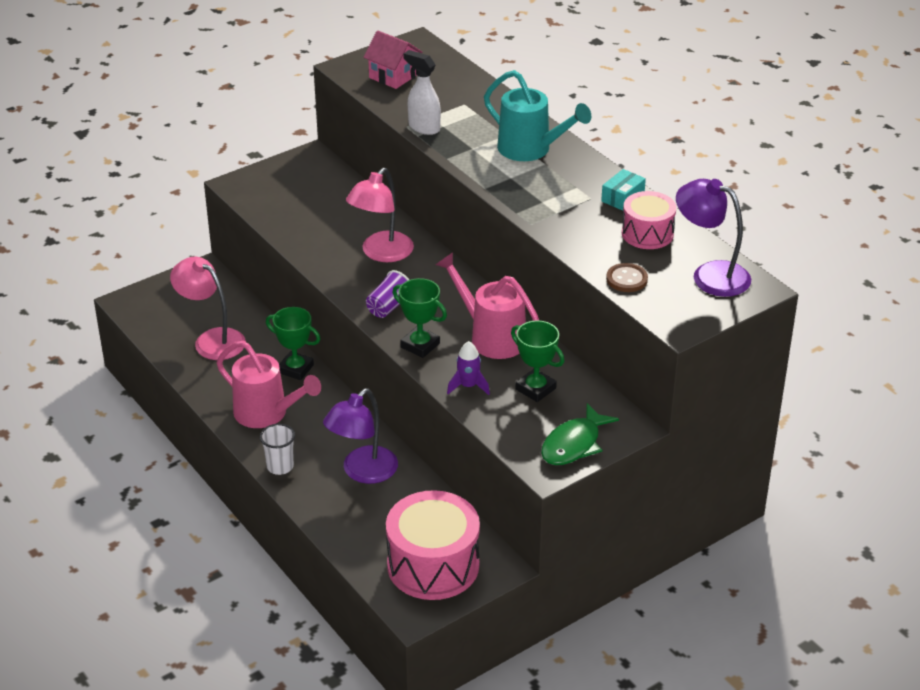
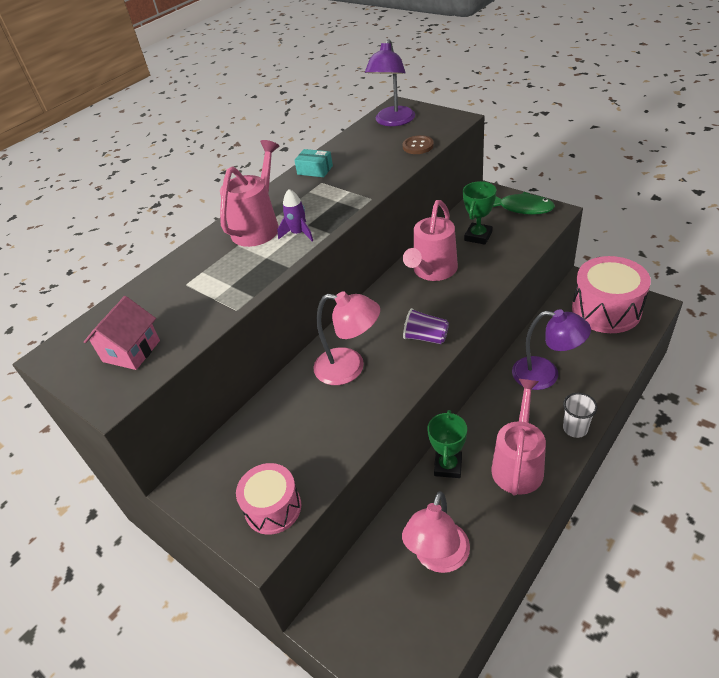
camera: 100 degrees left, 5 degrees up
green trophy [393,278,447,358] -> none
white spray bottle [403,50,441,135] -> none
purple rocket [447,341,490,395] -> purple rocket moved to [277,189,313,242]
turquoise watering can [484,70,591,161] -> pink watering can [220,140,279,247]
pink drum [622,191,676,249] -> pink drum moved to [236,463,301,535]

